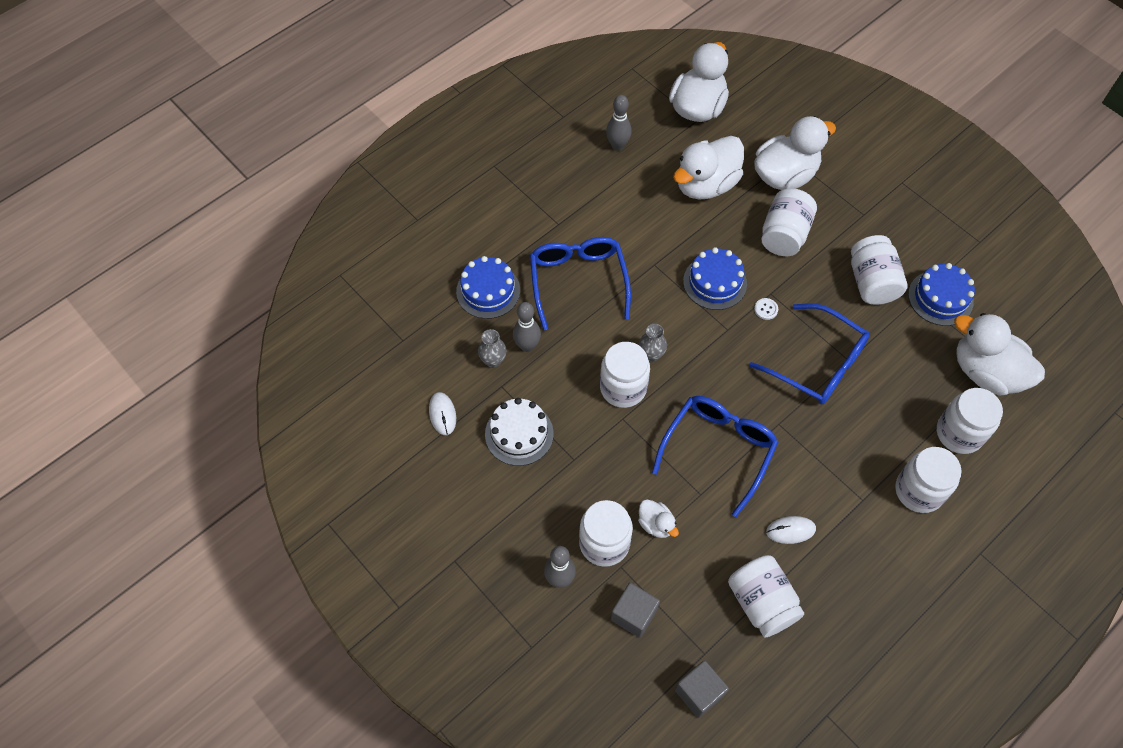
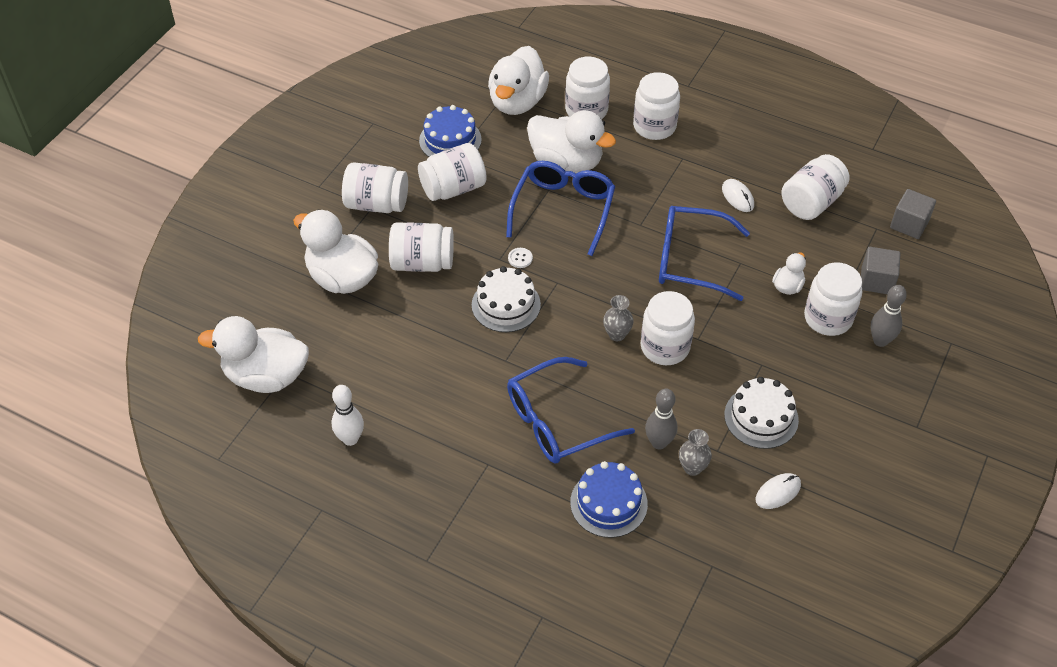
camera: 110 degrees left, 10 degrees down
grey bowling pin [606,95,632,151] -> white bowling pin [332,385,364,446]
white duck [673,136,744,200] -> white duck moved to [527,110,616,173]
blue cake [683,247,747,310] -> white cake [472,266,541,332]
none -> white jar [342,162,408,213]

